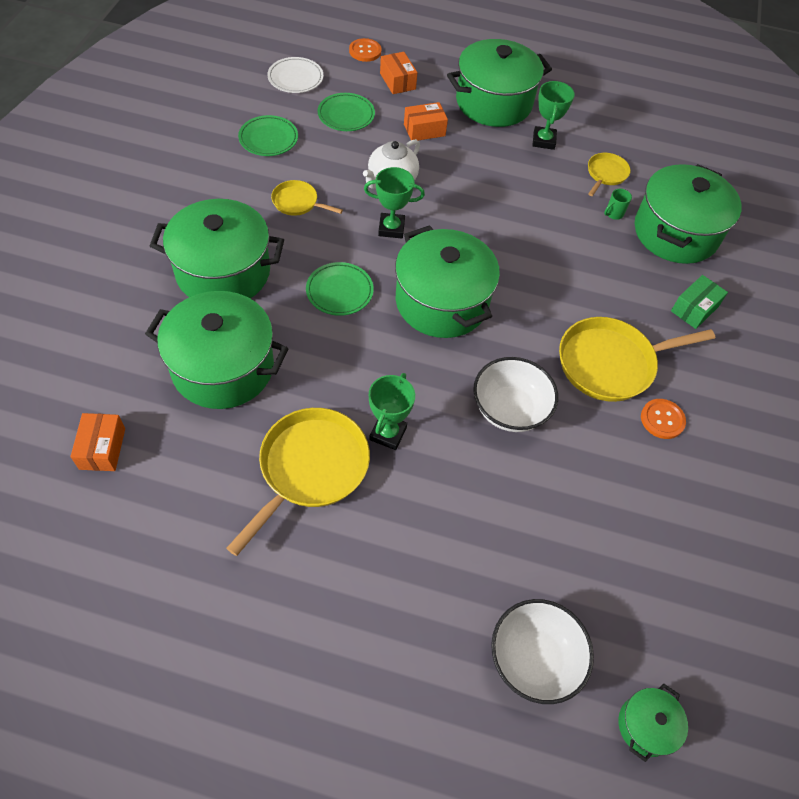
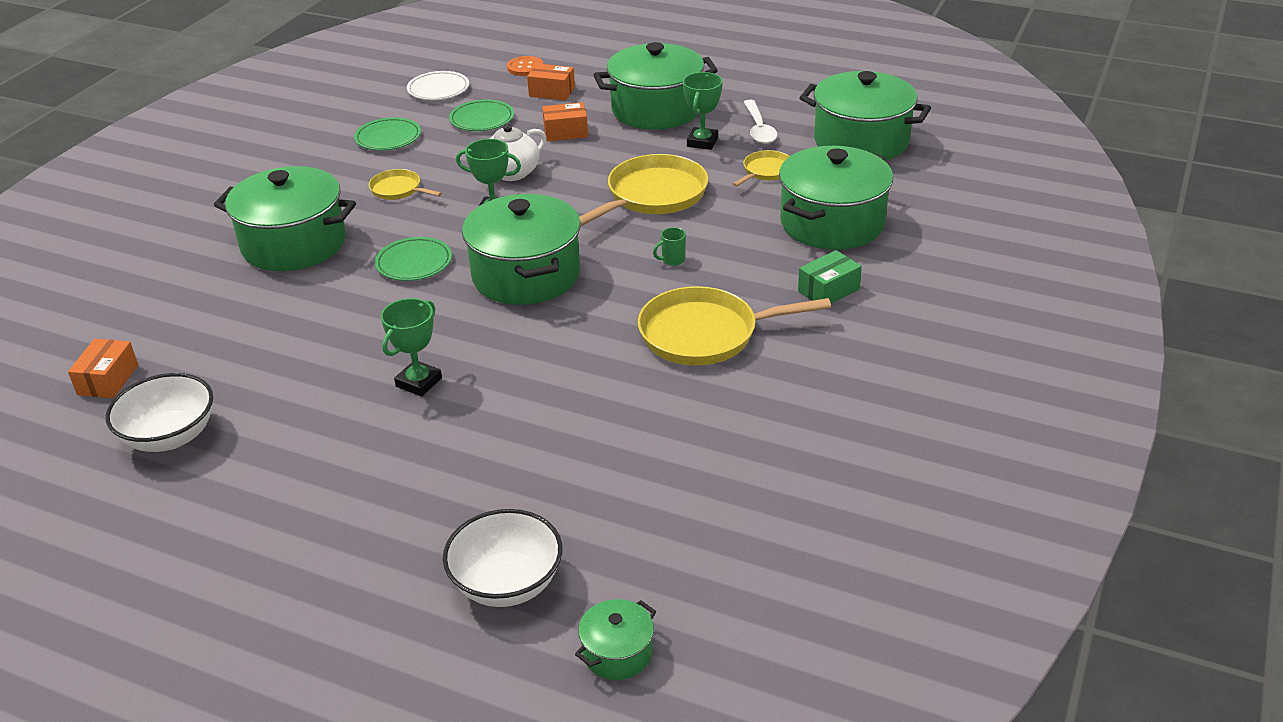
camera: 15 degrees right, 20 degrees down
green pot [145,291,289,409] -> green pot moved to [800,71,931,161]
yellow pan [226,408,370,556] -> yellow pan moved to [579,154,708,226]
orange box [380,52,417,94] -> orange box turned 60 degrees counterclockwise [527,64,575,100]
white bowl [473,357,558,432] -> white bowl moved to [106,373,213,452]
green mug [604,189,632,220] -> green mug moved to [653,227,686,266]
orange button [641,399,686,439] -> none
none -> white spoon [744,100,777,144]

